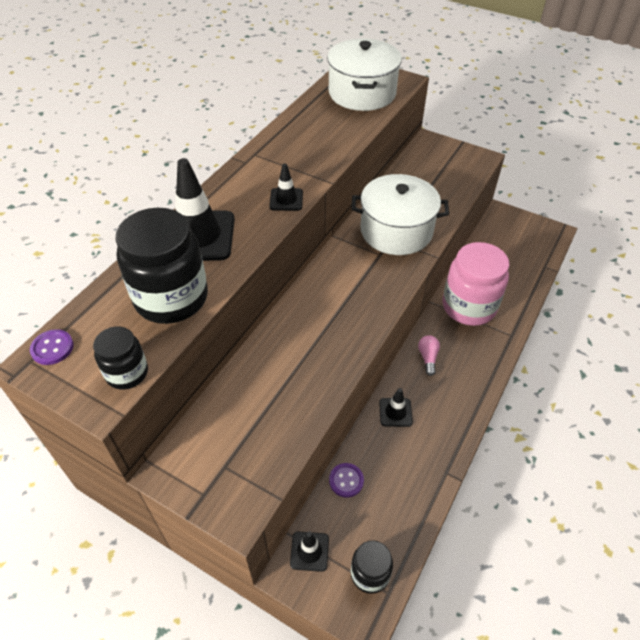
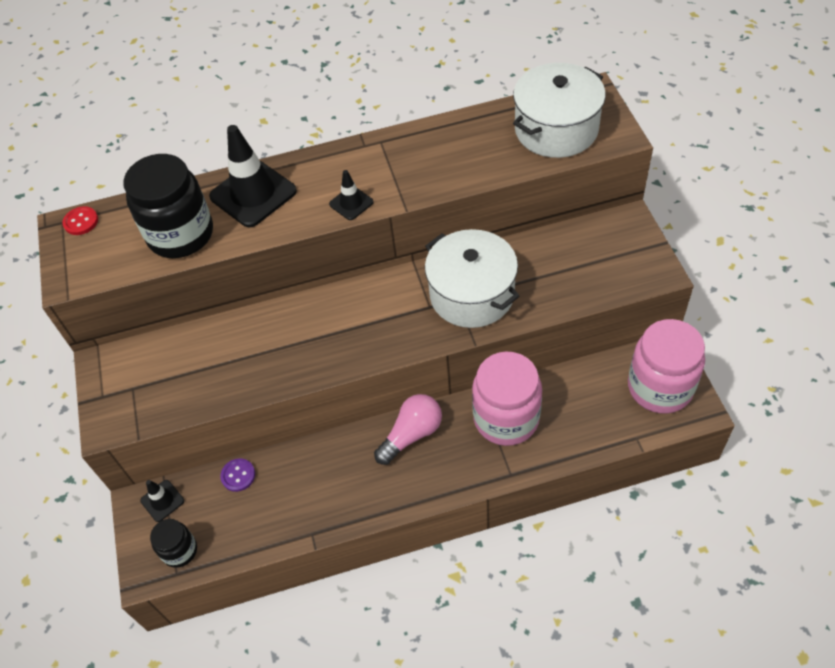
camera: 50 degrees right, 5 degrees up
purple button [30,329,74,365] -> red button [62,206,98,235]
black jar [93,327,148,390] -> none
black traffic cone [379,388,413,427] -> none
pink light bulb [418,335,440,376] -> pink light bulb [374,394,442,465], size x1.75
none -> pink jar [628,319,705,414]

